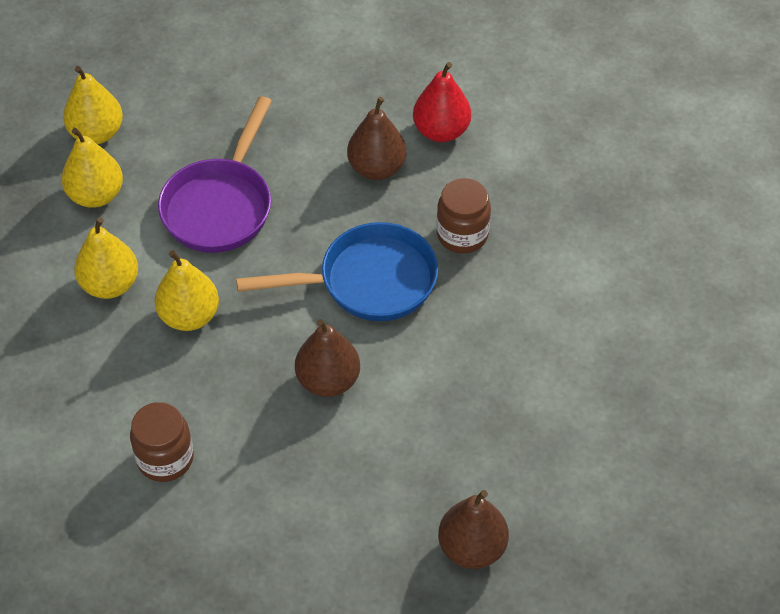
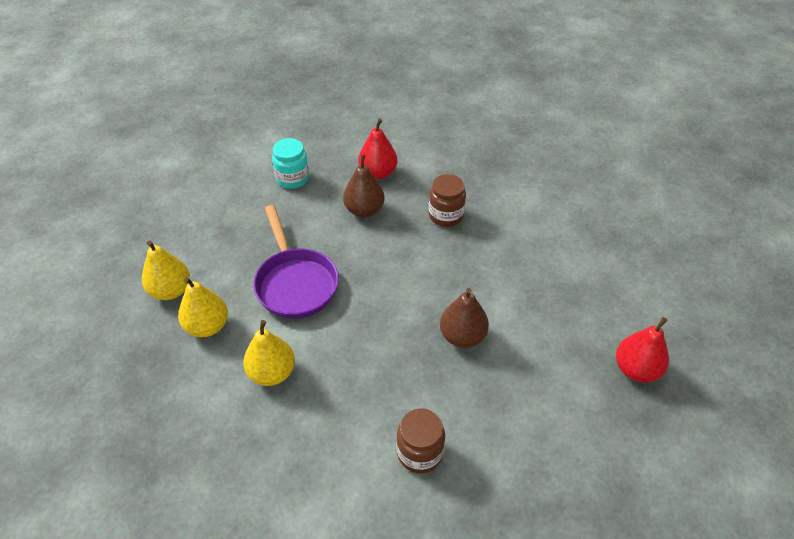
camera: 40 degrees left, 5 degrees down
yellow pear [154,250,219,331] -> none
blue pan [236,222,438,321] -> none
brown pear [438,490,509,569] -> red pear [616,317,669,383]
none -> turquoise jar [272,138,309,189]

